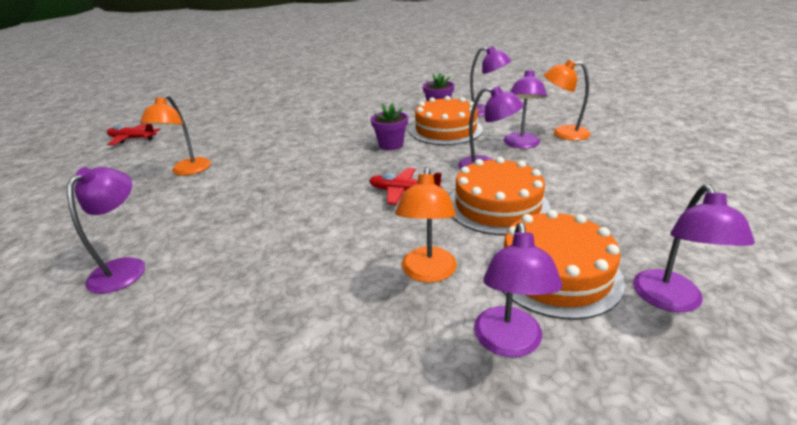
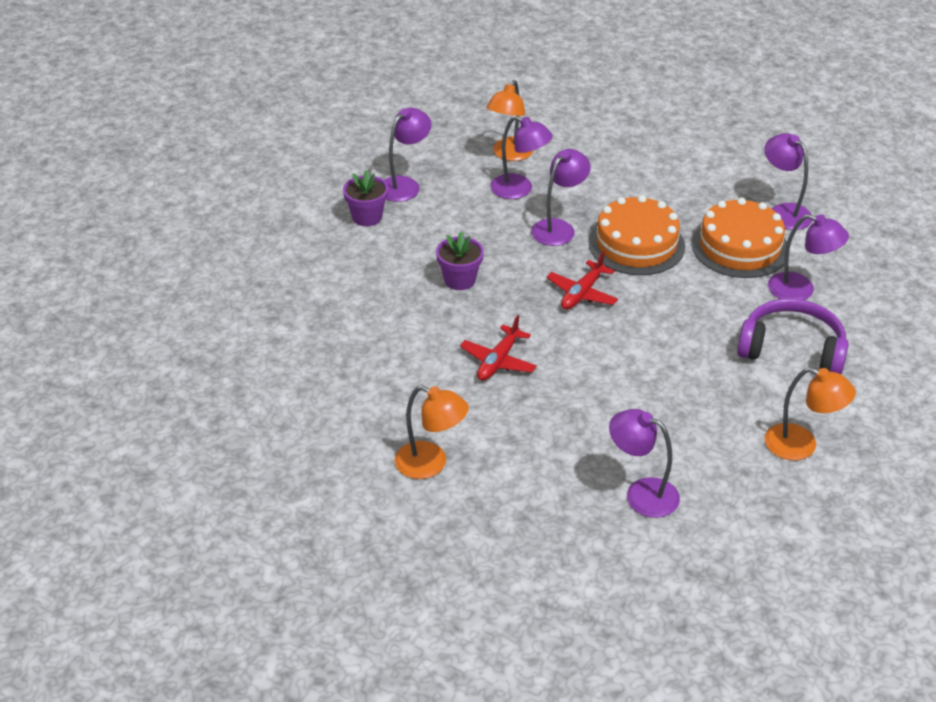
camera: 75 degrees left, 10 degrees up
red plane [107,124,160,145] -> red plane moved to [460,315,537,381]
orange lamp [395,167,457,283] -> orange lamp moved to [764,367,856,460]
orange cake [410,96,483,145] -> none
purple lamp [633,184,755,312] -> purple lamp turned 150 degrees counterclockwise [764,133,812,230]
none -> purple headphones [737,298,849,375]

